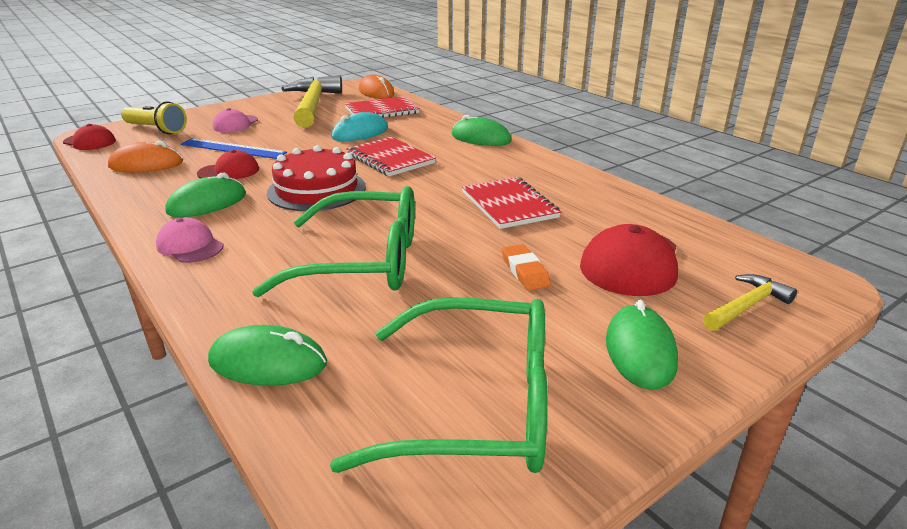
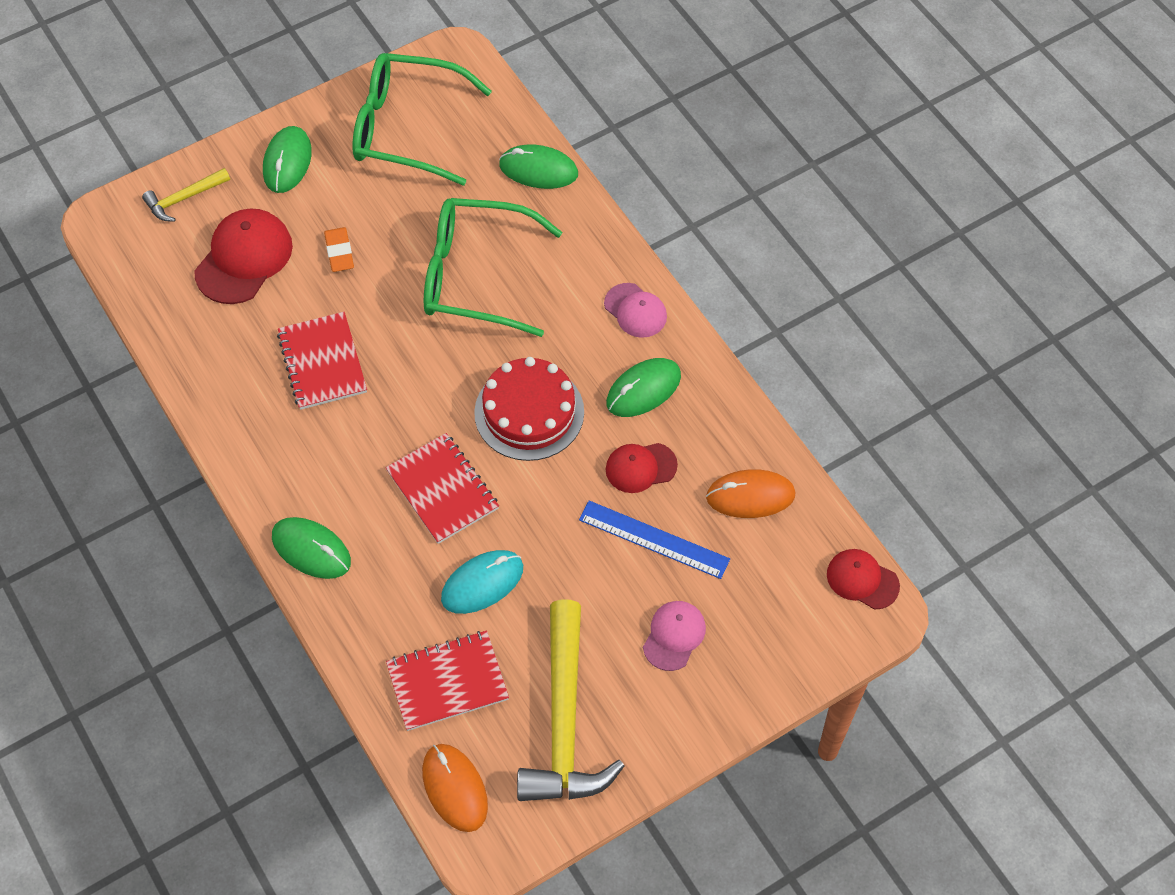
camera: 175 degrees left, 30 degrees up
yellow flashlight [121,102,187,134] -> none

